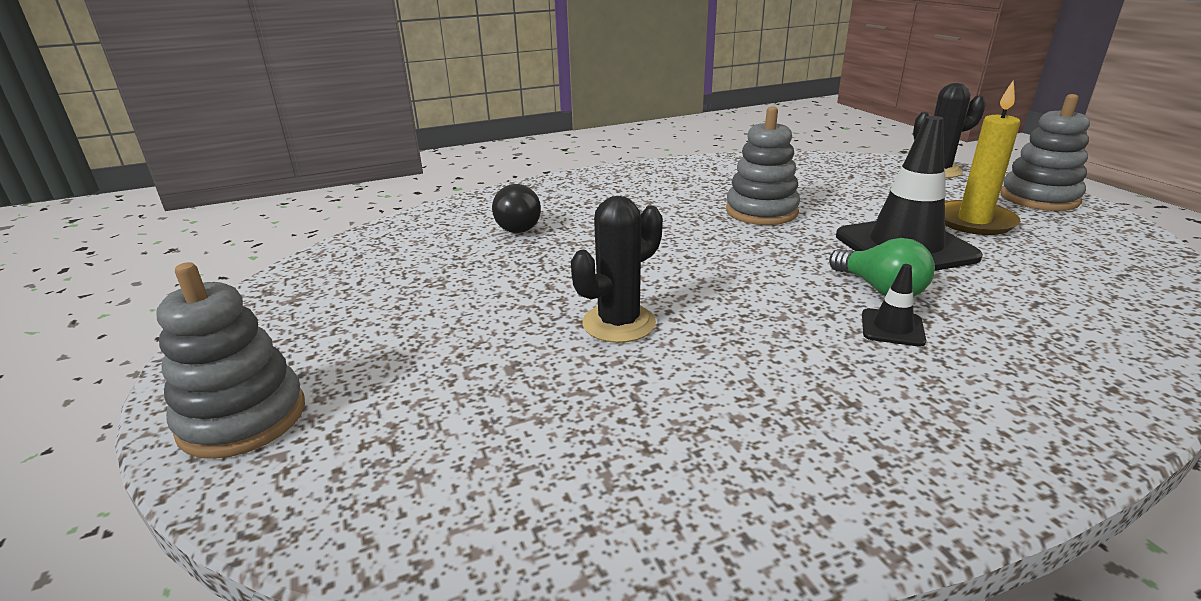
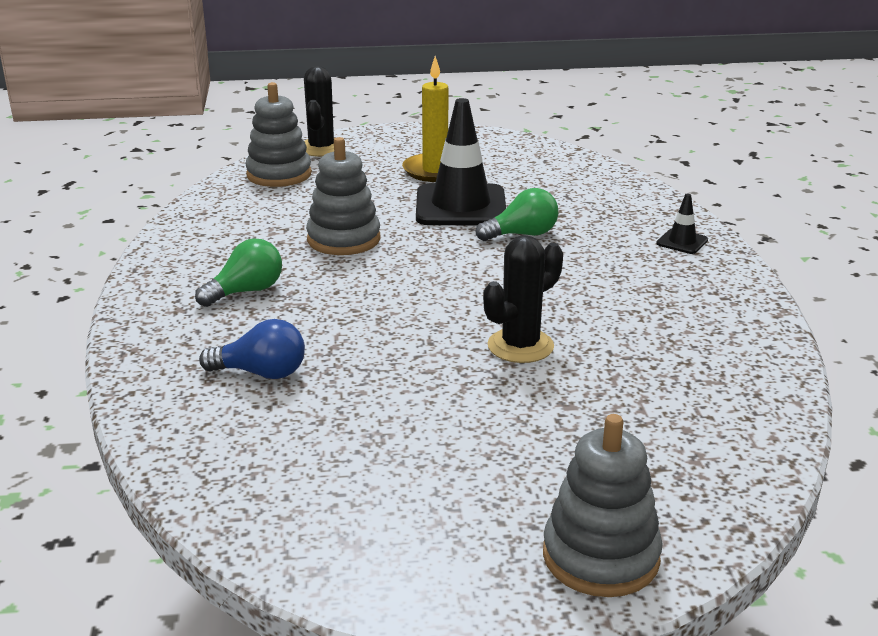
camera: 75 degrees left, 0 degrees up
black light bulb [492,184,541,233] -> blue light bulb [199,319,305,379]
black cactus [571,196,663,343] -> black cactus turned 75 degrees clockwise [483,235,563,363]
black traffic cone [862,264,926,347] -> black traffic cone moved to [656,194,708,254]
grey stacking toy [1000,94,1090,211] -> grey stacking toy moved to [246,82,312,187]
none -> green light bulb [195,238,282,307]

